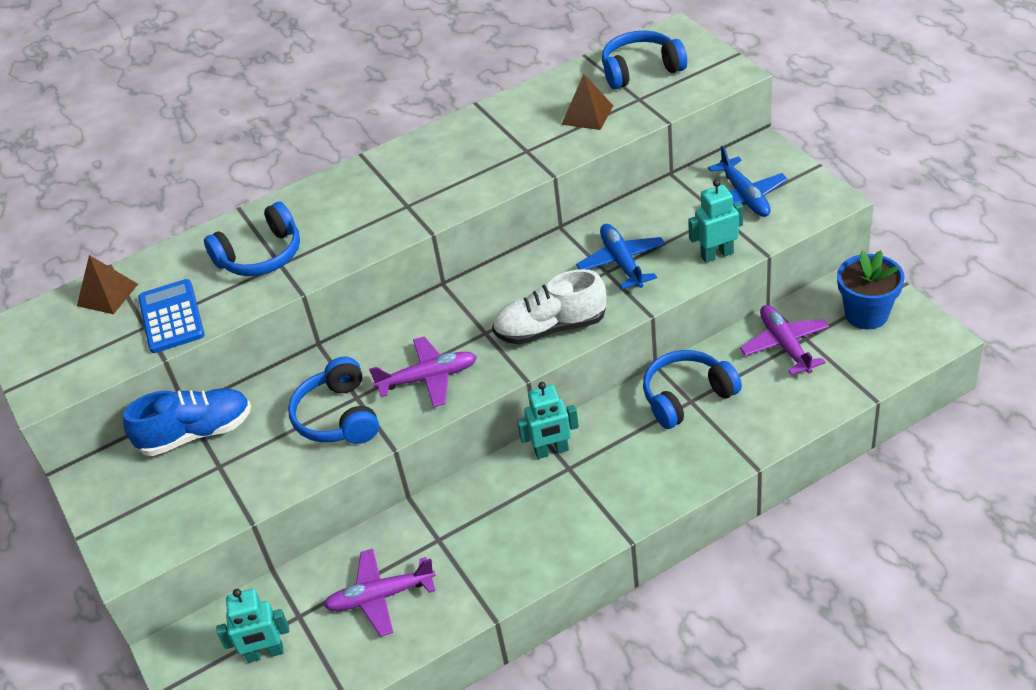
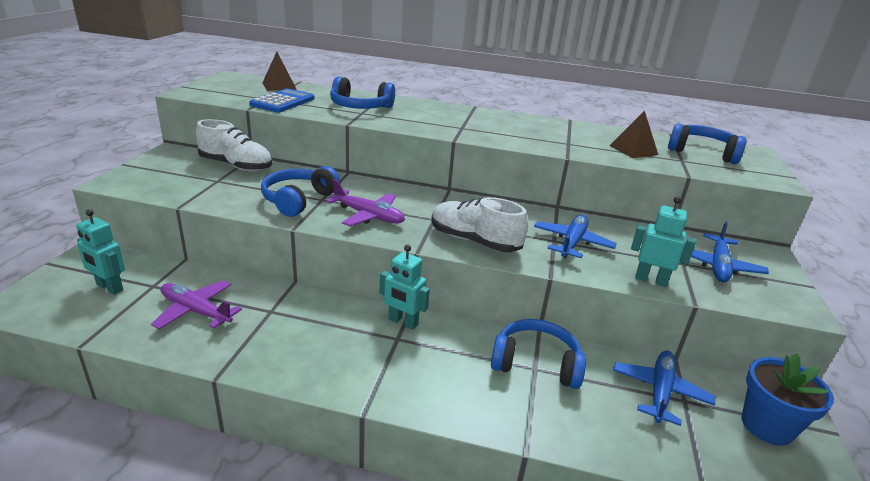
camera: 35 degrees right, 15 degrees down
blue shoe [123,388,251,456] -> white shoe [196,119,272,171]
purple plane [740,305,829,375] -> blue plane [613,350,715,426]

